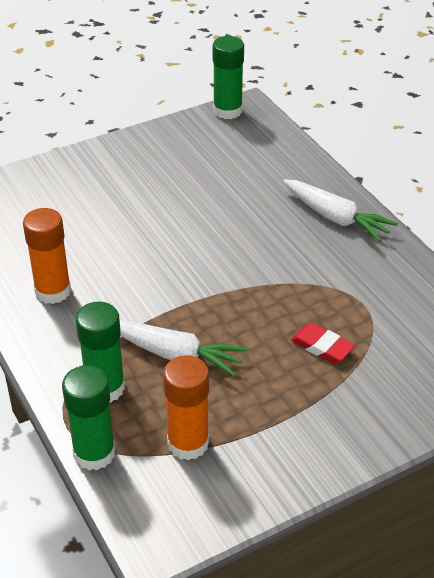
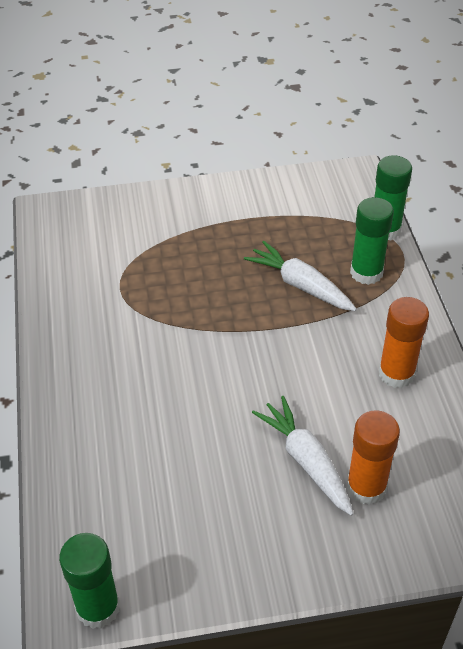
camera: 160 degrees left, 5 degrees up
orange glue stick [163,355,209,460] -> orange glue stick moved to [347,410,400,505]
white carrot [283,179,398,242] -> white carrot moved to [252,396,354,516]
red eraser [291,323,355,363] -> none

